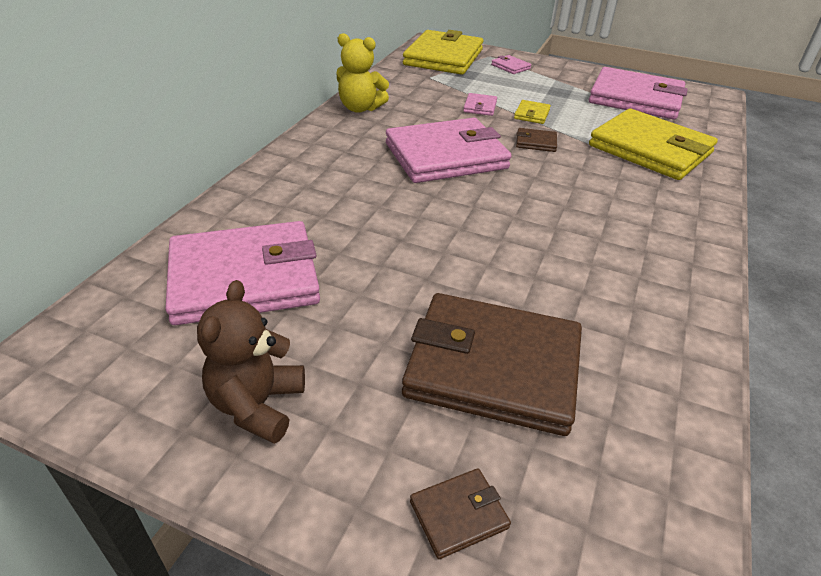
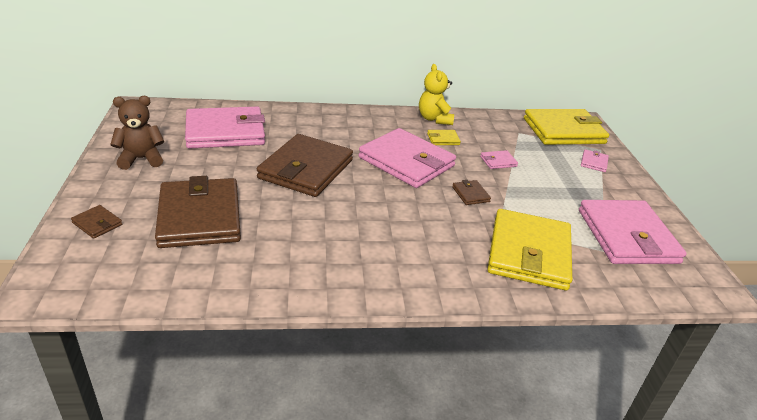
camera: 60 degrees right, 5 degrees down
pink wallet [165,221,320,325] -> pink wallet turned 60 degrees counterclockwise [185,106,265,149]
yellow wallet [514,100,551,124] -> yellow wallet moved to [427,130,461,145]
none -> brown wallet [257,134,353,197]

